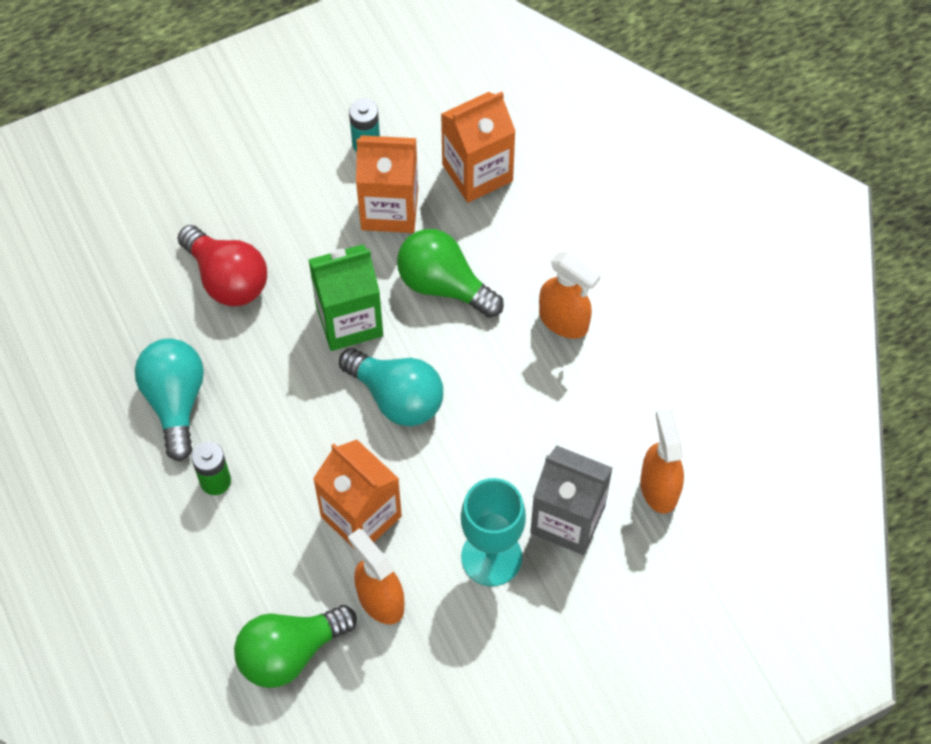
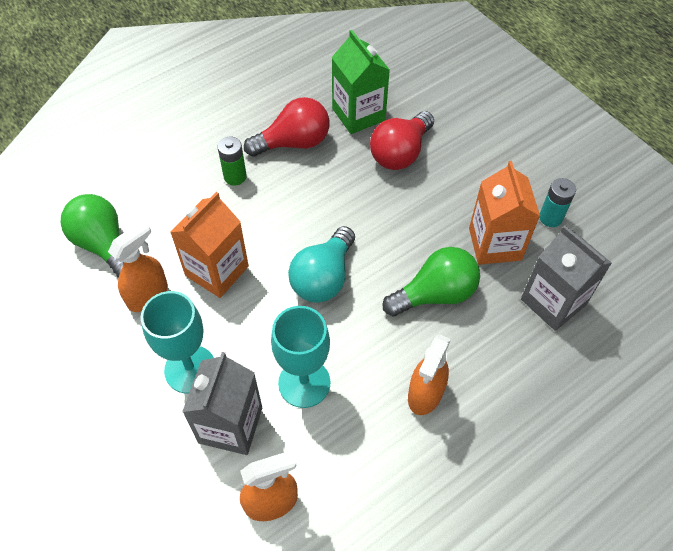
camera: 80 degrees right, 5 degrees down
turquoise light bulb [135,338,204,462] -> red light bulb [244,97,329,157]
green carton [308,244,383,351] -> green carton moved to [331,30,390,134]
green light bulb [397,229,504,318] -> green light bulb turned 45 degrees clockwise [382,247,480,316]
orange carton [441,92,516,203] -> grey carton [521,225,612,331]
none -> turquoise goblet [271,306,330,408]

